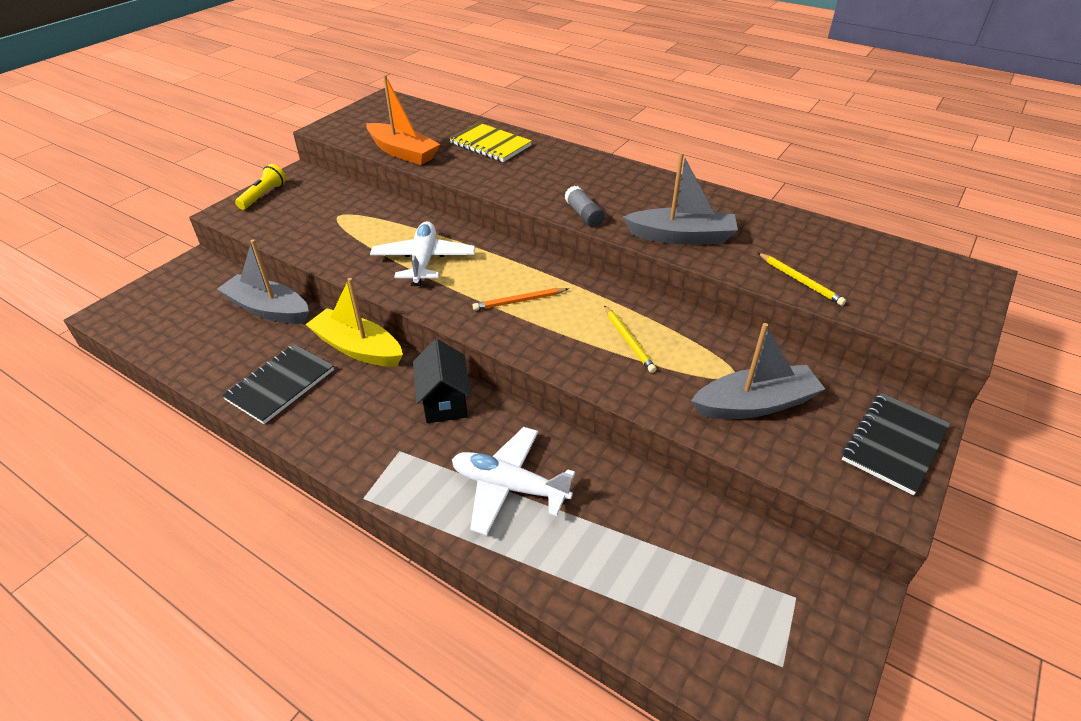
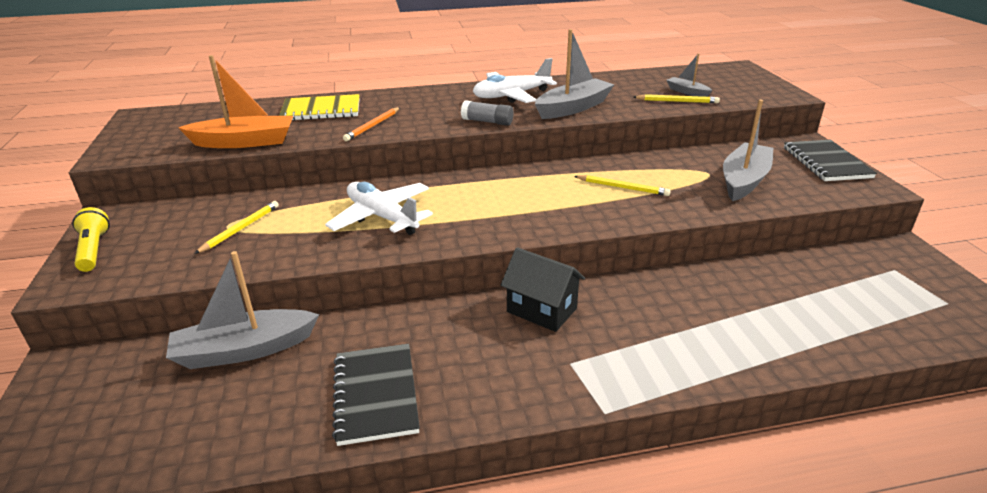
camera: 45 degrees left, 10 degrees down
yellow boat [305,278,403,367] -> none
white plane [452,427,575,535] -> white plane moved to [473,58,557,103]
orange pencil [473,288,568,311] -> orange pencil moved to [343,107,400,141]
none -> yellow pencil [194,201,279,254]
none -> grey boat [666,53,713,97]

